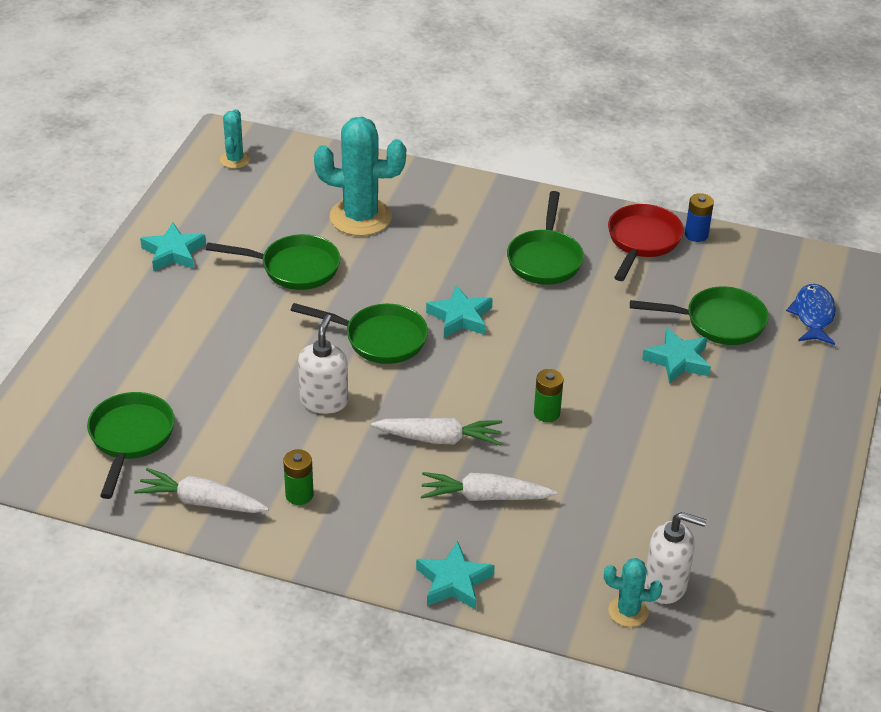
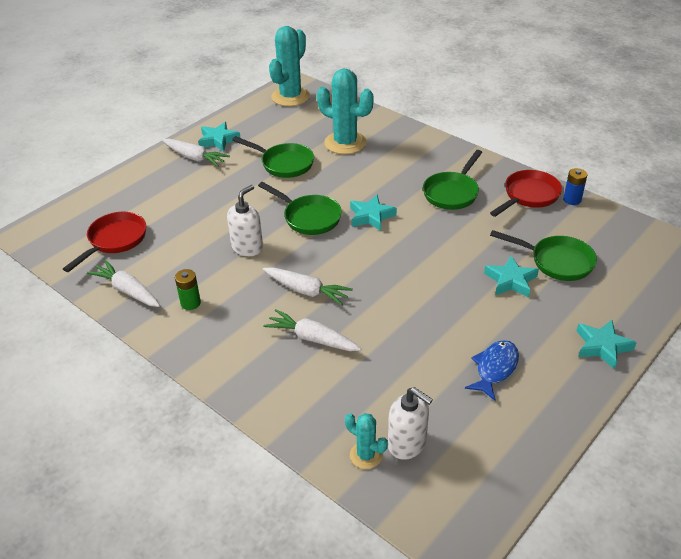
camera: 25 degrees right, 0 degrees up
green pan [87,392,175,499] -> red pan [63,212,146,272]
turquoise cactus [220,109,250,169] -> turquoise cactus [269,26,310,106], size x1.97
turquoise star [416,541,495,610] -> turquoise star moved to [576,320,637,370]
green battery [534,369,564,422] -> none
blue fish [786,284,836,345] -> blue fish moved to [465,340,519,401]
none -> white carrot [162,139,230,167]

